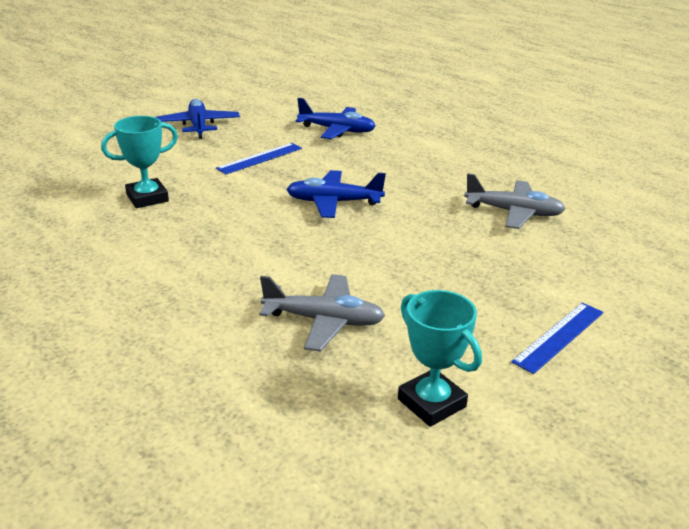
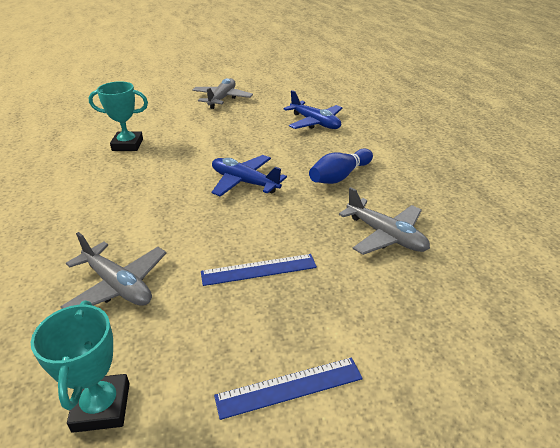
camera: 30 degrees right, 5 degrees up
blue plane [156,99,240,139] -> grey plane [192,78,253,109]
blue ruler [216,143,302,174] -> blue ruler moved to [201,254,317,286]
none -> blue bowling pin [309,149,373,184]

